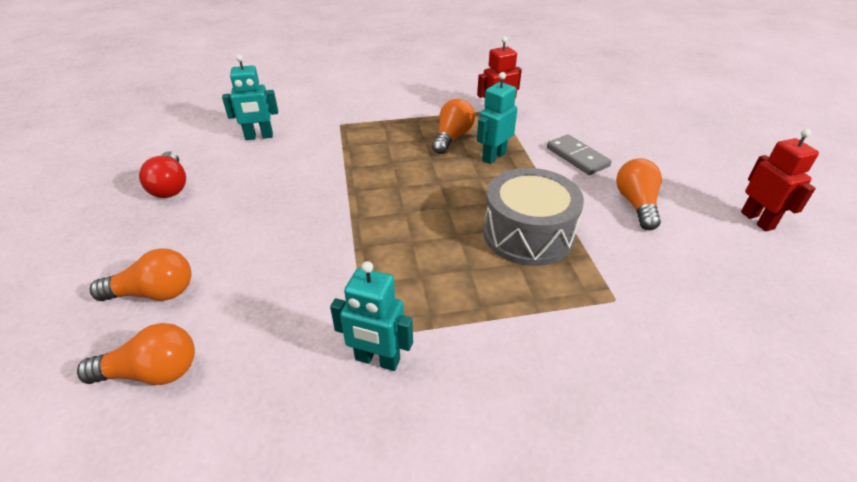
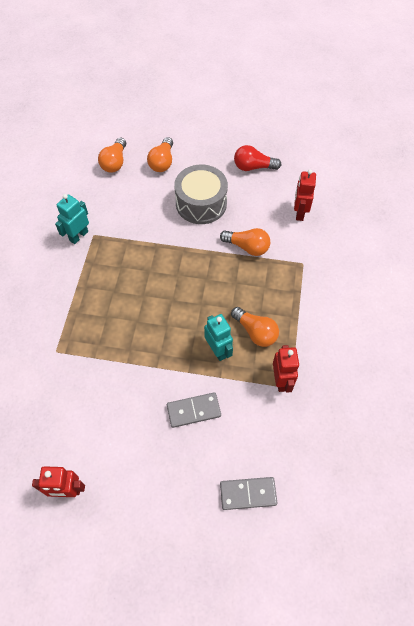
camera: 110 degrees right, 20 degrees up
turquoise robot [222,55,278,140] -> red robot [294,169,316,221]
grey drum [483,168,584,266] -> grey drum moved to [174,165,228,224]
orange light bulb [616,158,662,230] -> orange light bulb moved to [220,228,270,256]
none -> grey domino [220,477,277,510]

